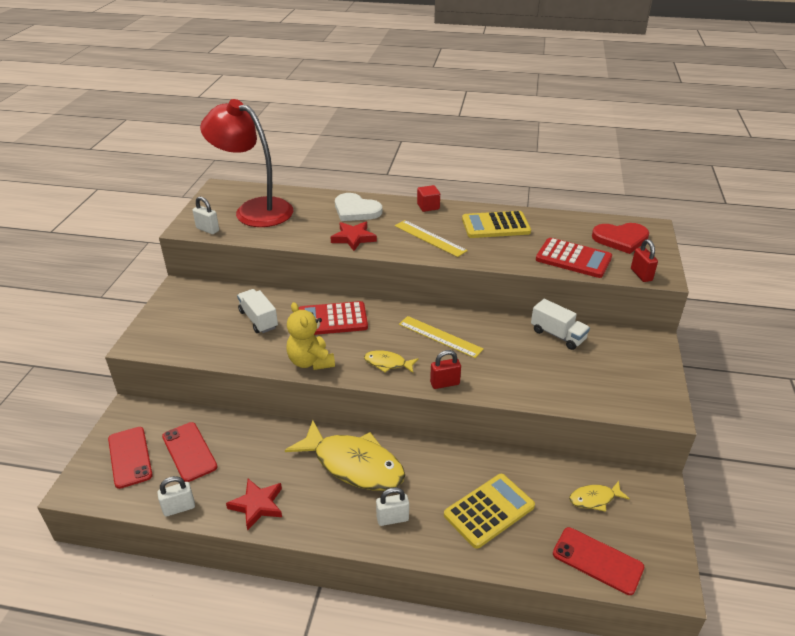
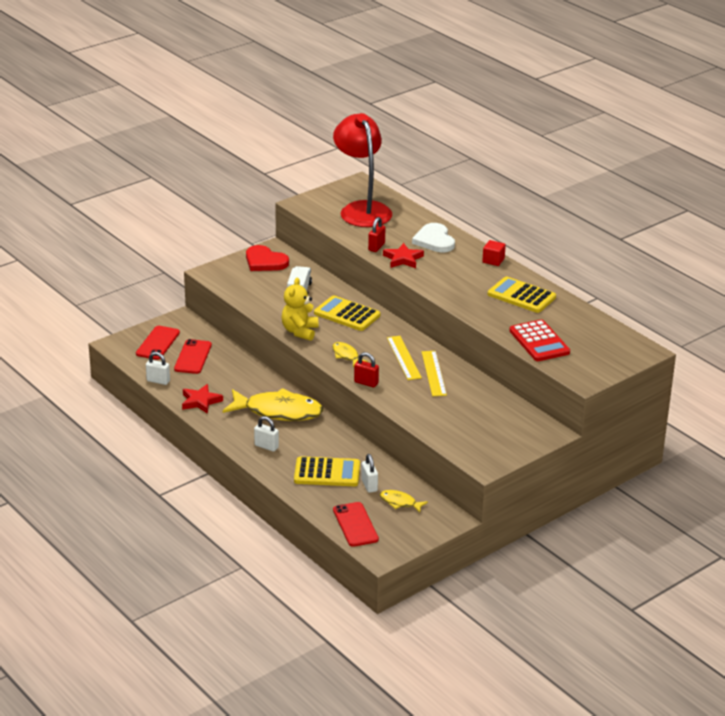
camera: 40 degrees right, 5 degrees down
white padlock [192,196,219,234] -> white padlock moved to [361,454,378,493]
yellow fish [285,420,405,491] -> yellow fish turned 60 degrees counterclockwise [223,388,323,421]
red calculator [299,301,368,335] -> yellow calculator [314,295,380,331]
yellow ruler [395,220,468,257] -> yellow ruler moved to [422,351,447,396]
white truck [531,299,590,350] -> none
red heart [592,223,649,254] -> red heart moved to [246,245,289,271]
red padlock [631,239,658,282] -> red padlock moved to [368,217,386,252]

